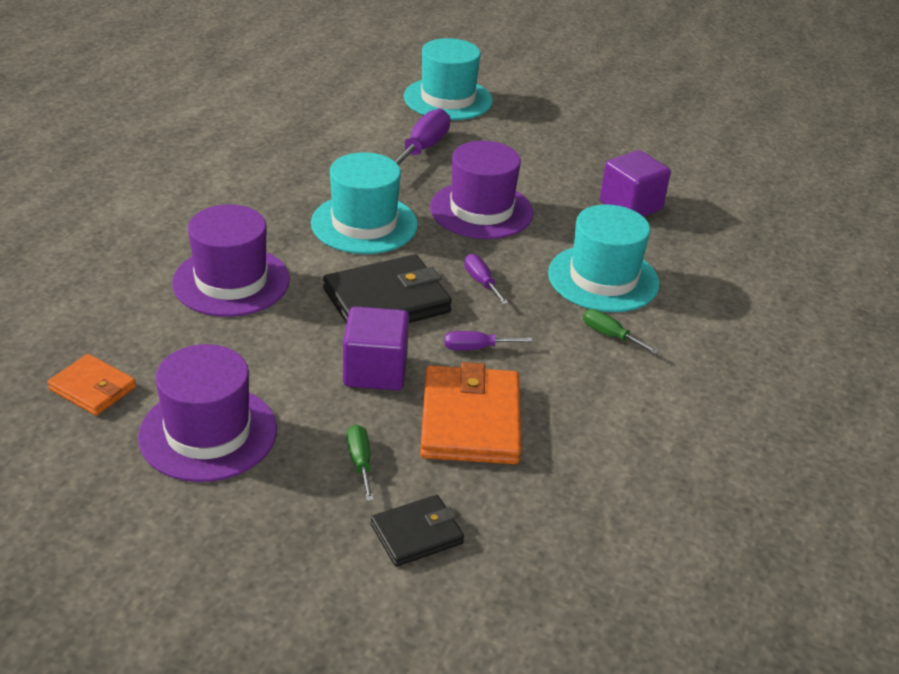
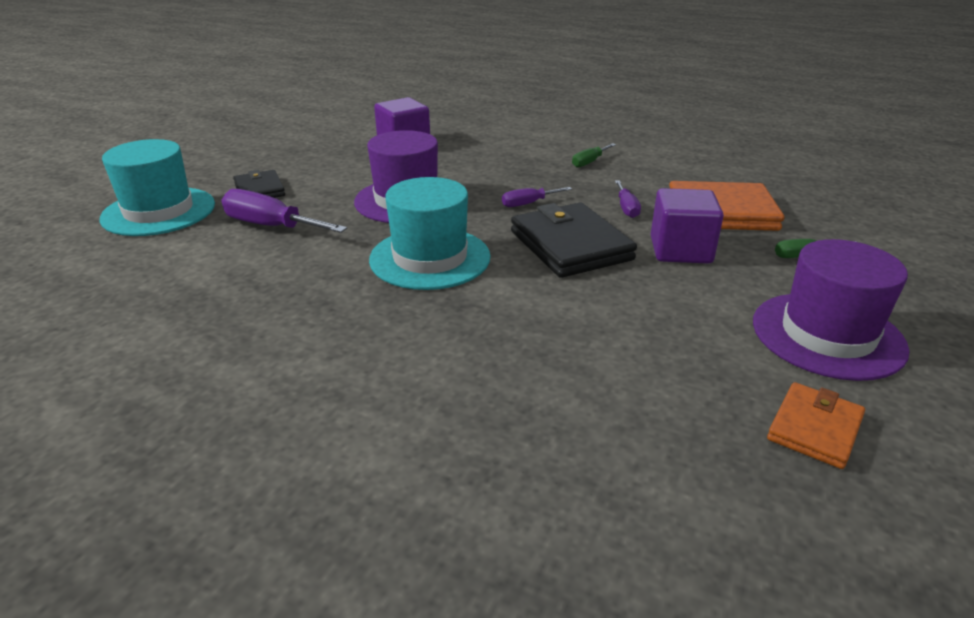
camera: 85 degrees left, 5 degrees down
purple hat [172,204,290,317] -> none
black wallet [371,495,464,567] -> black wallet moved to [233,170,285,198]
turquoise hat [548,204,659,312] -> none

